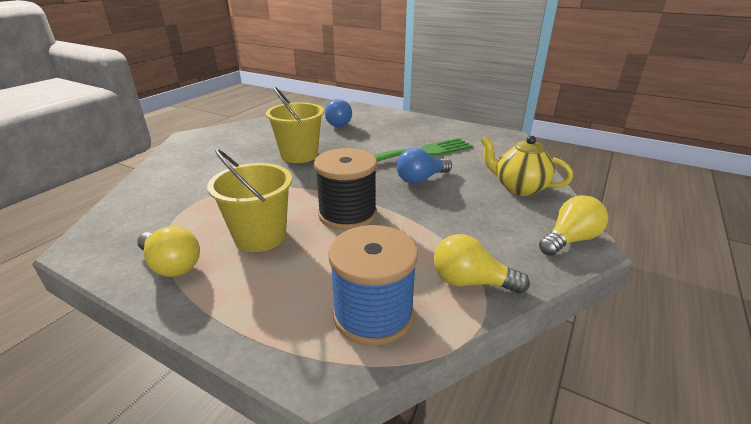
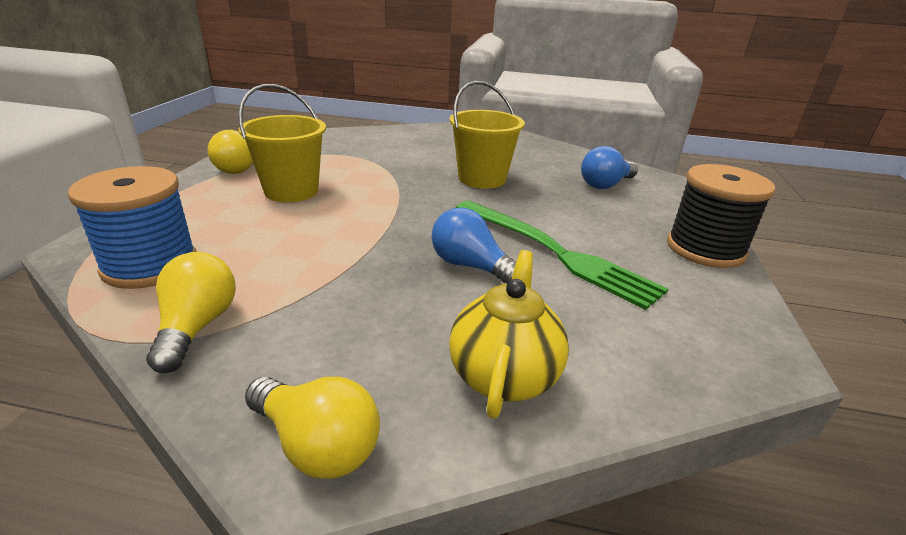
camera: 70 degrees right, 0 degrees up
black spool [314,148,377,230] -> black spool moved to [667,164,775,268]

